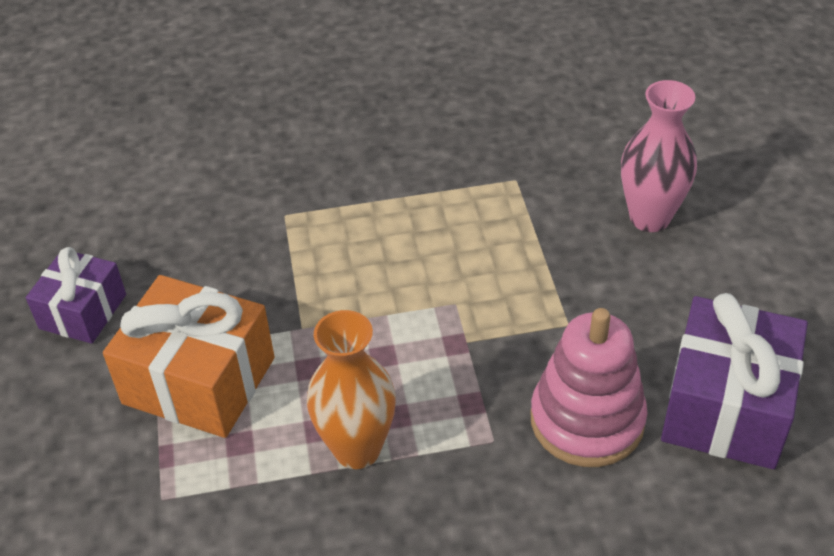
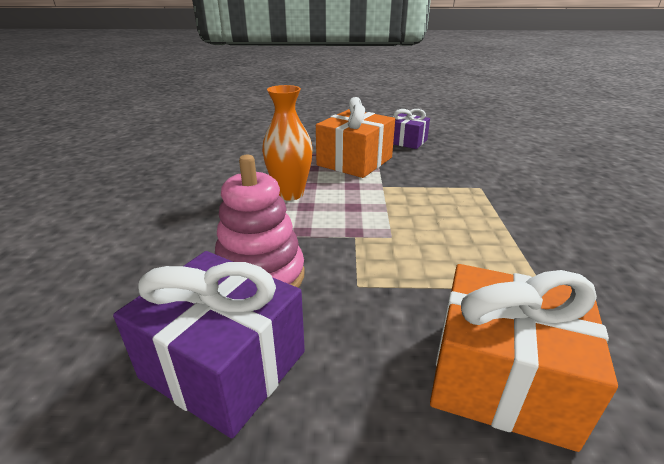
camera: 100 degrees right, 15 degrees down
pink vase [621,80,697,232] -> orange gift [430,264,618,452]

